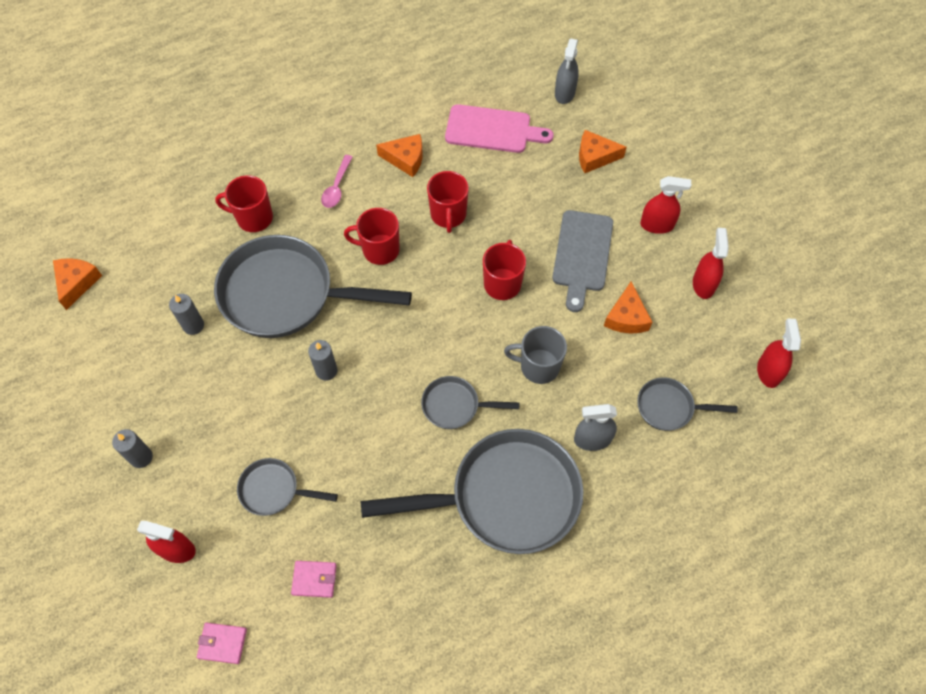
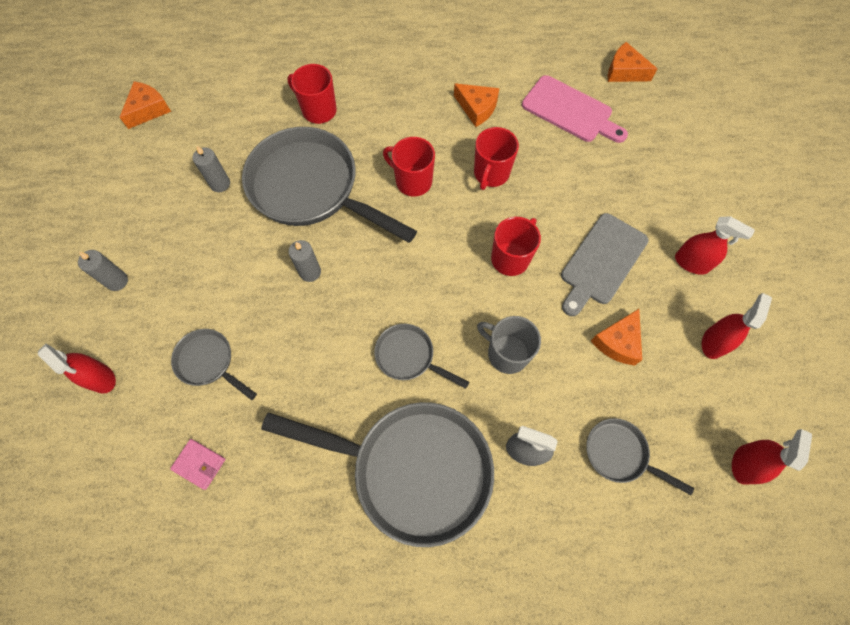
camera: 25 degrees right, 5 degrees up
pink wallet [197,623,247,664] -> none
pink spoon [321,155,353,208] -> none
grey spray bottle [555,39,579,104] -> none
orange cheese [579,130,627,173] -> orange cheese moved to [608,42,657,82]

